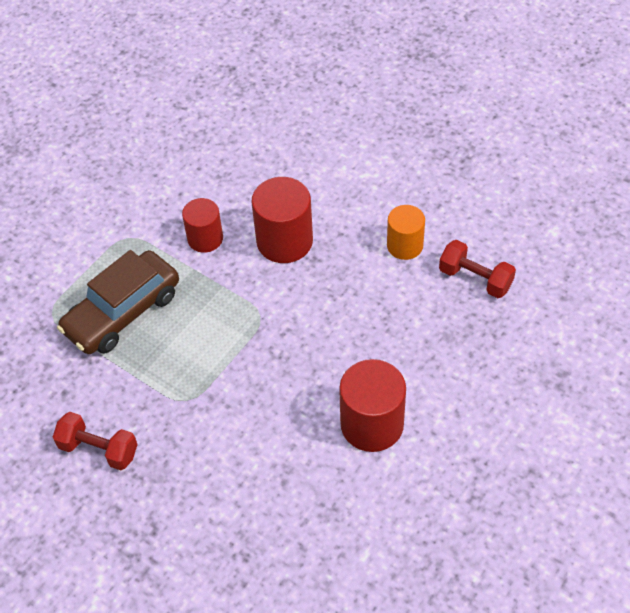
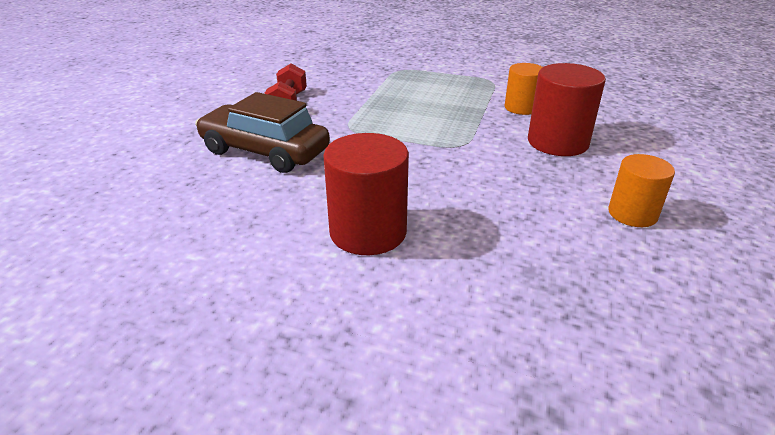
camera: 70 degrees right, 20 degrees down
brown car [57,250,179,354] -> brown car moved to [195,92,330,173]
red cylinder [182,198,223,253] -> orange cylinder [505,63,542,115]
red dumbbell [439,240,516,298] -> none

